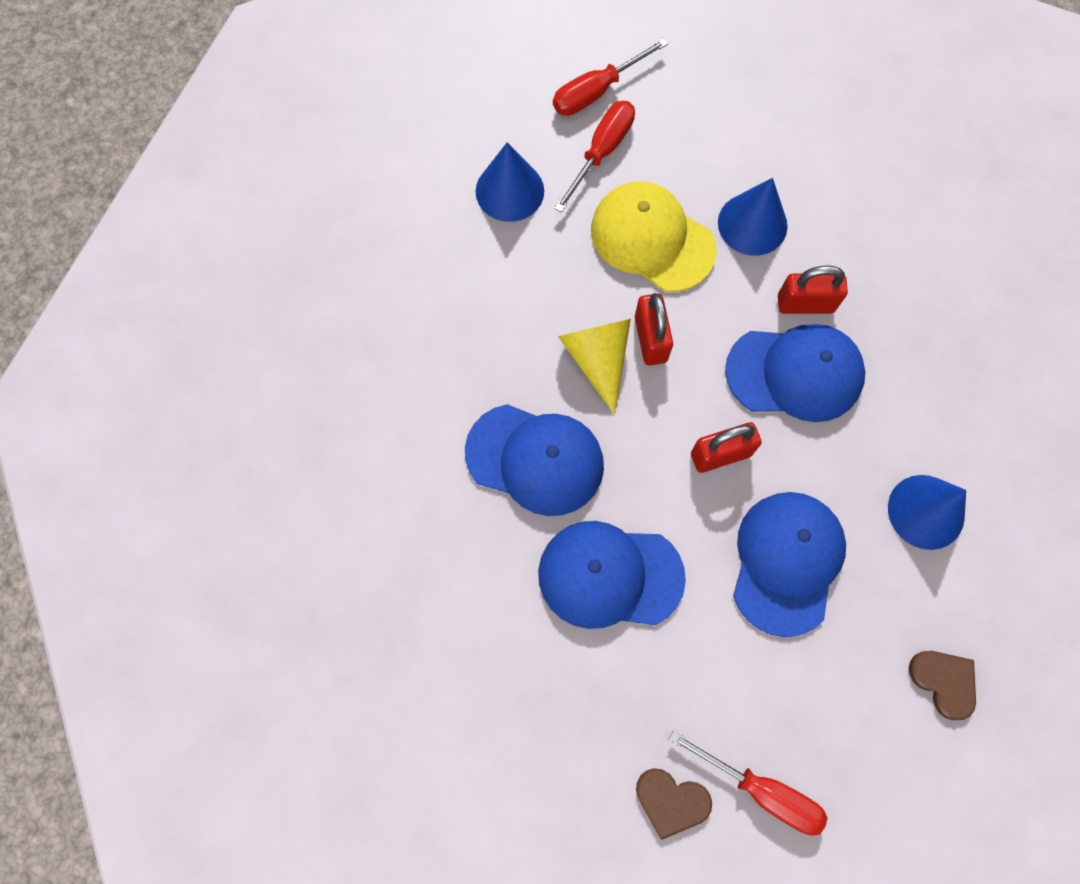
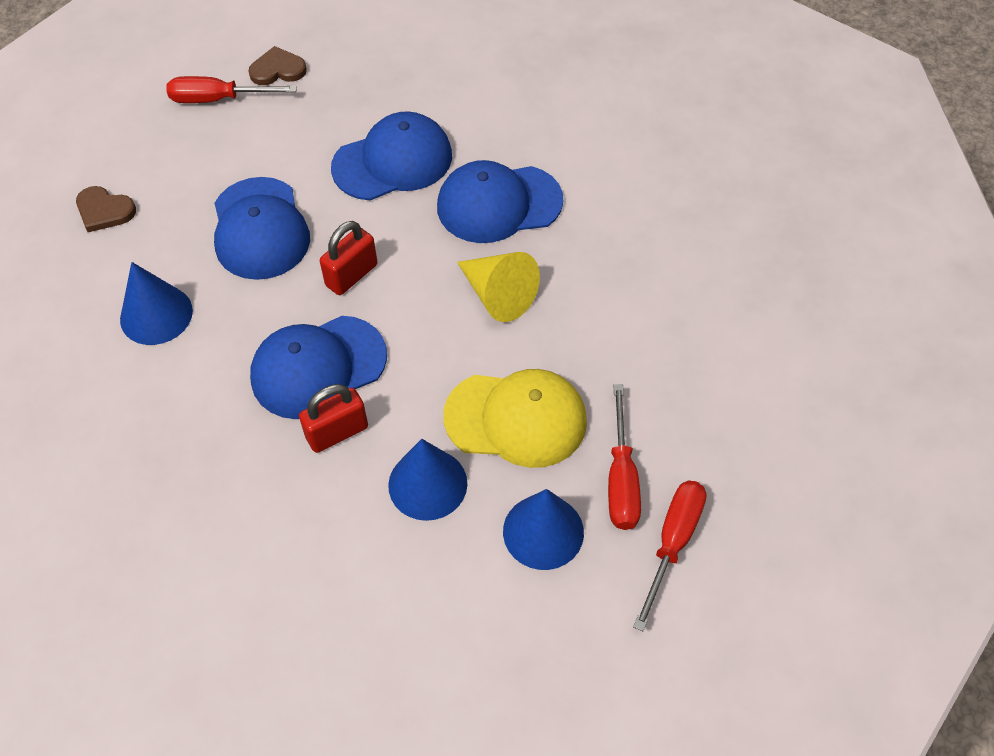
camera: 150 degrees right, 15 degrees down
blue cone [476,142,544,222] -> blue cone moved to [503,489,584,570]
red padlock [635,293,673,366] -> none

